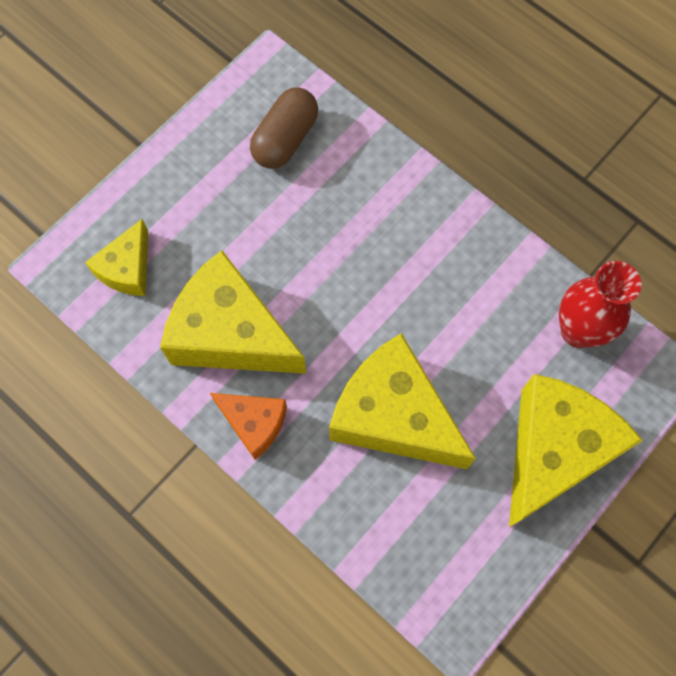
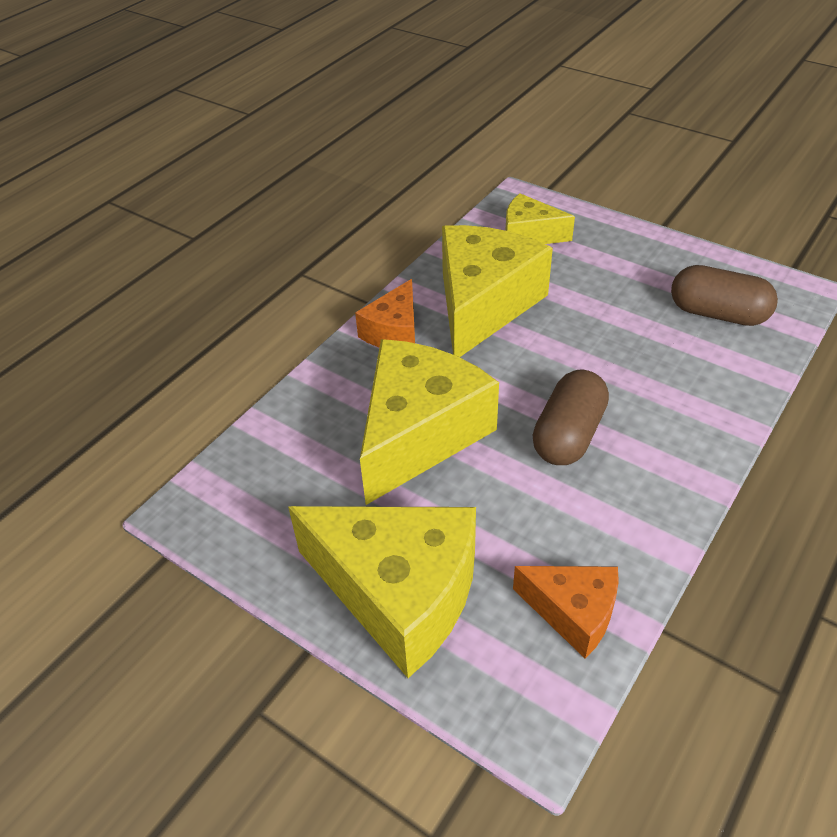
camera: 85 degrees right, 25 degrees down
red vase [559,261,642,348] -> orange cheese [513,566,619,658]
none -> brown capsule [533,369,609,465]

